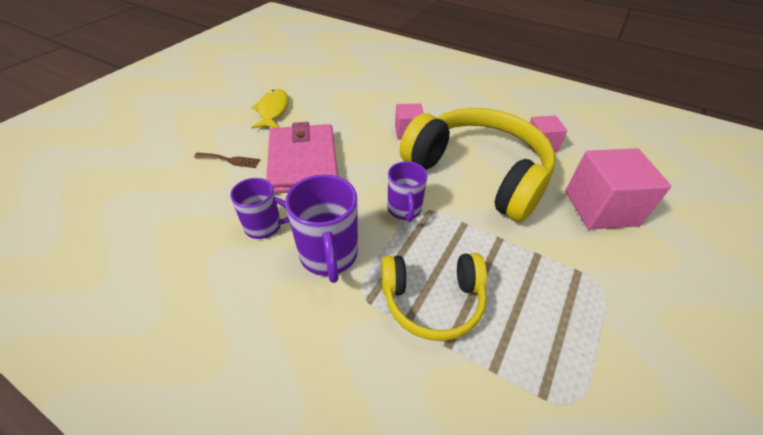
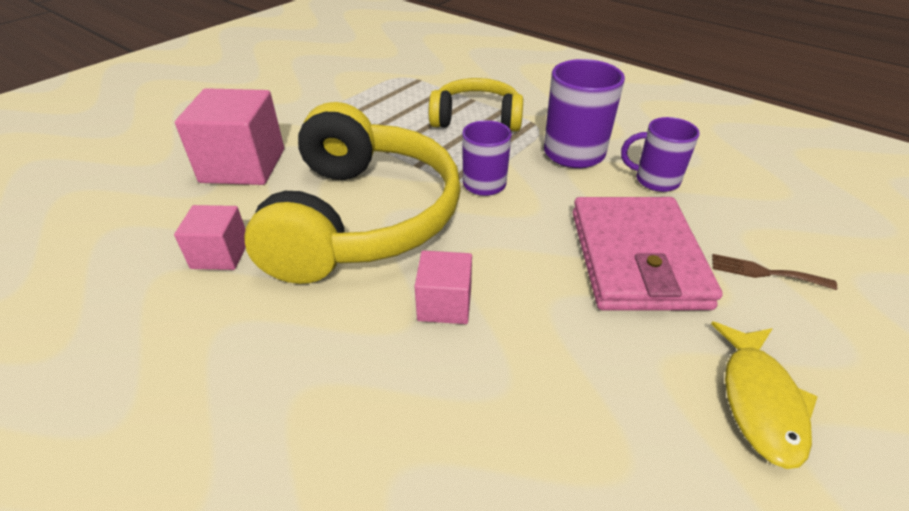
camera: 170 degrees left, 5 degrees down
yellow headphones [400,108,555,222] -> yellow headphones turned 135 degrees counterclockwise [244,102,461,284]

